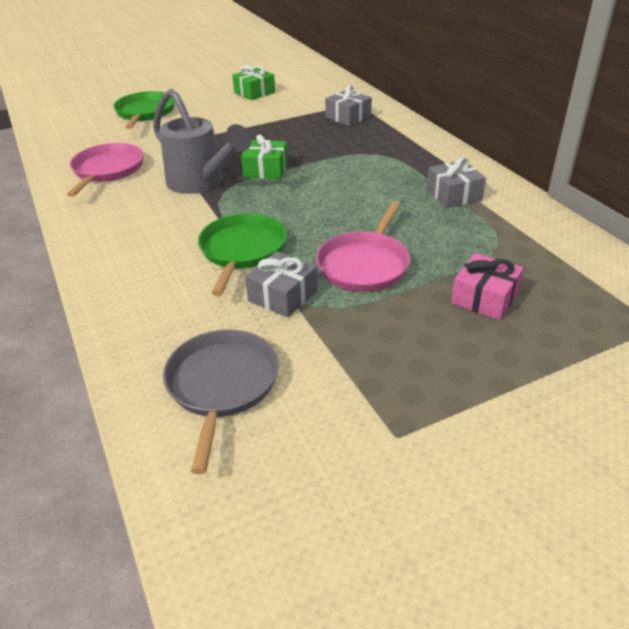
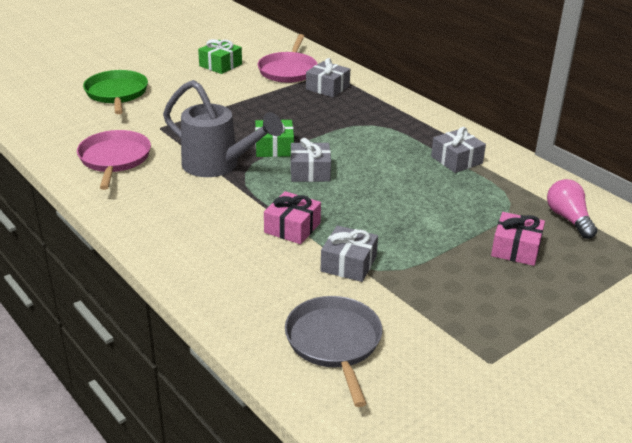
camera: 15 degrees left, 5 degrees down
green pan [198,213,287,296] -> pink gift [264,191,321,244]
pink pan [316,201,410,292] -> pink pan moved to [258,34,318,83]
none -> grey gift [291,138,331,182]
none -> pink light bulb [547,179,597,239]

